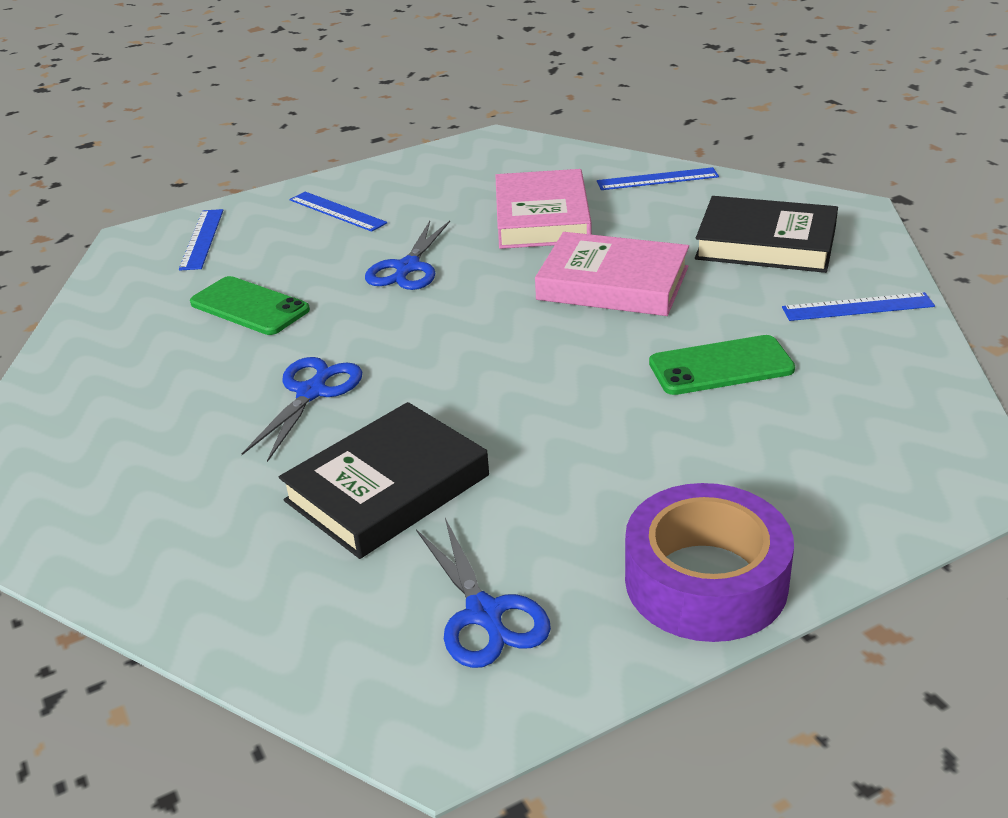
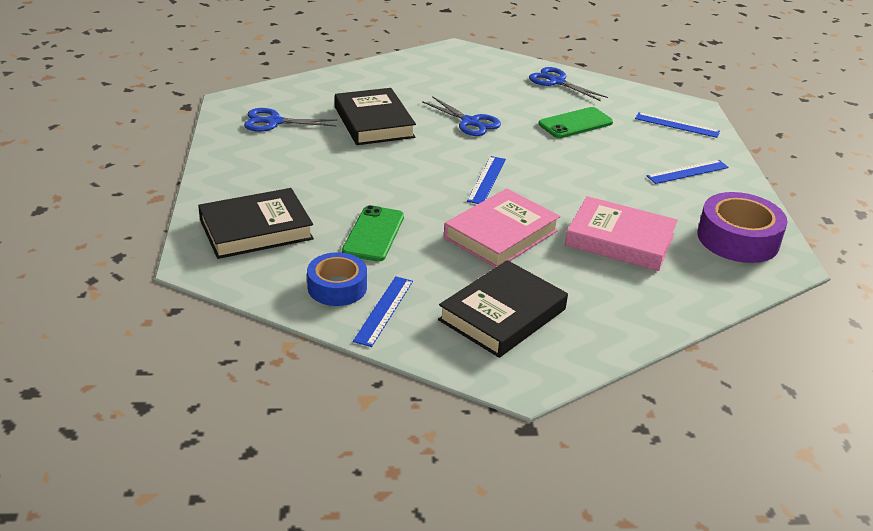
camera: 110 degrees right, 0 degrees up
blue scissors [365,221,450,290] -> blue scissors moved to [529,67,608,101]
blue ruler [597,167,719,190] -> blue ruler moved to [467,156,506,204]
purple tape [625,483,794,642] -> purple tape moved to [697,192,787,263]
none -> black book [198,188,314,259]
none -> blue tape [307,252,367,306]

